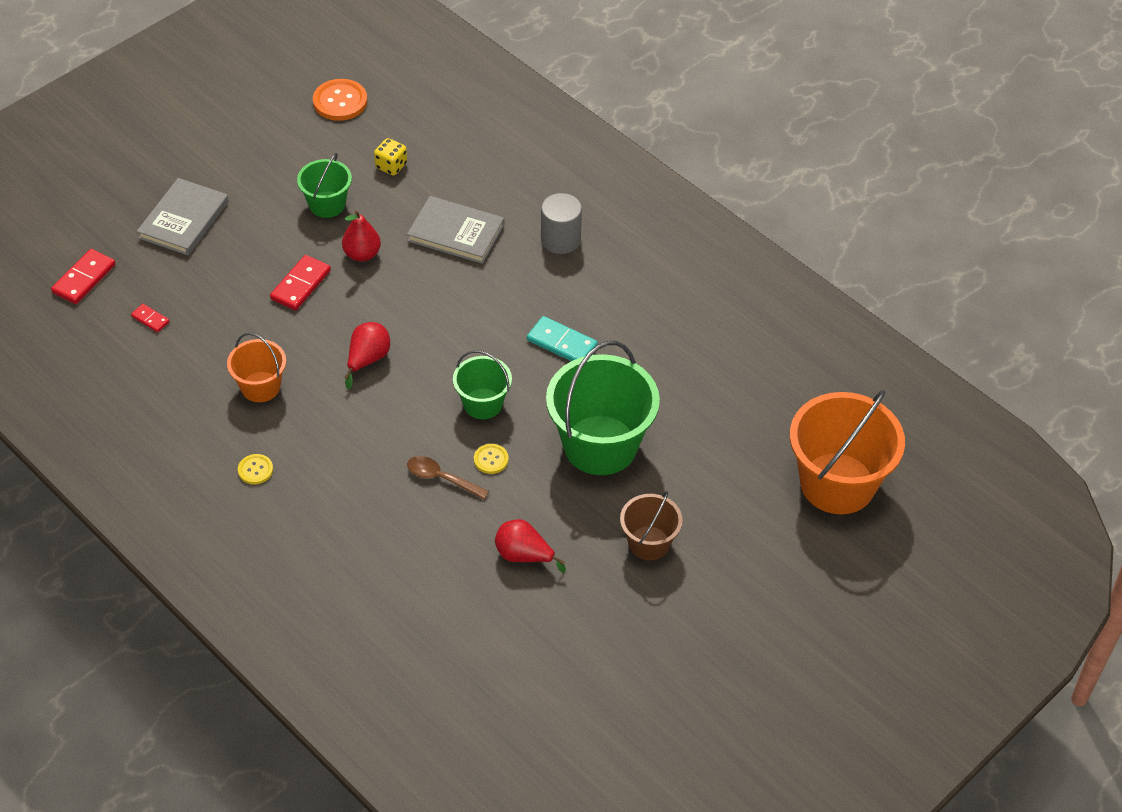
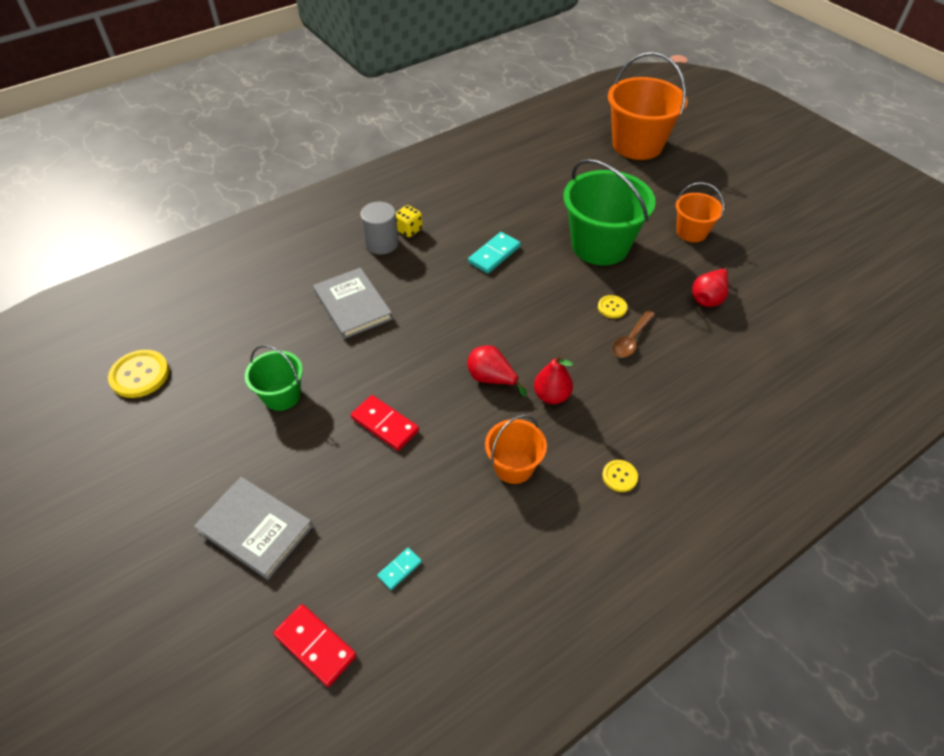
camera: 80 degrees left, 0 degrees up
red domino [131,304,170,332] -> turquoise domino [377,547,422,590]
orange button [313,79,367,121] -> yellow button [108,350,169,398]
red pear [342,210,381,262] -> red pear moved to [534,355,573,404]
yellow dice [374,138,407,176] -> yellow dice moved to [396,205,423,237]
grey book [407,196,504,264] -> grey book turned 60 degrees counterclockwise [313,268,393,339]
green bucket [453,350,512,419] -> none
brown bucket [620,491,683,561] -> orange bucket [676,182,724,242]

